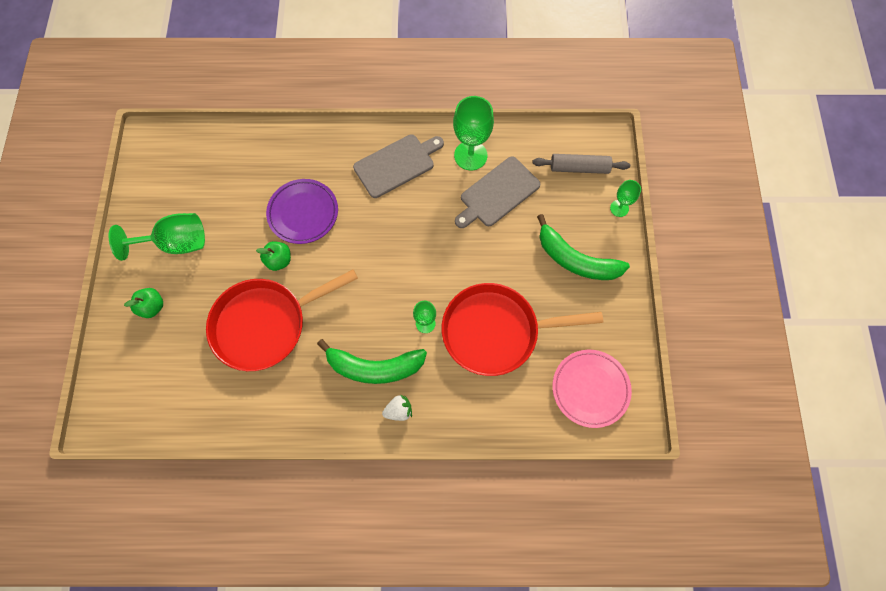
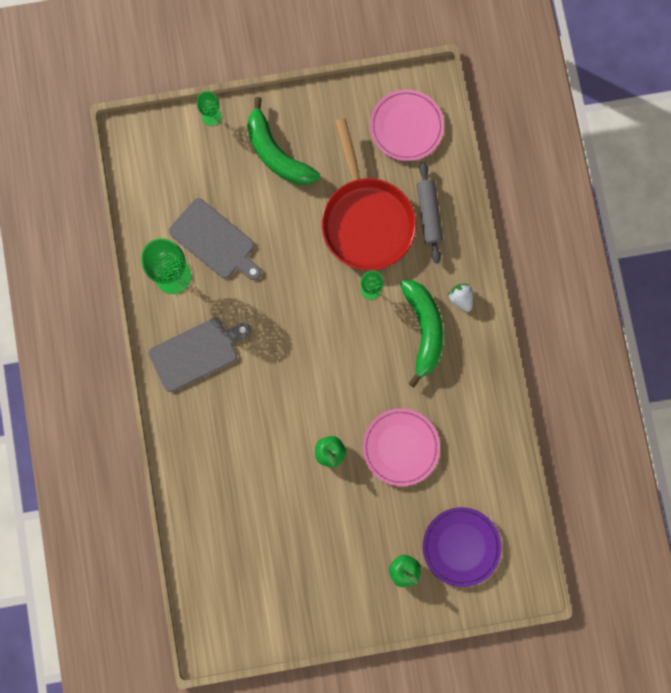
camera: 100 degrees left, 10 degrees up
green goblet [109,213,205,261] -> none
red pan [206,269,358,371] -> pink plate [362,408,440,486]
purple plate [266,179,338,244] -> purple plate moved to [423,507,501,587]
grey cutting board [353,134,444,198] -> grey cutting board turned 105 degrees clockwise [148,318,251,392]
grey rolling pin [532,154,630,174] -> grey rolling pin moved to [417,162,443,264]
green banana [537,214,630,280] -> green banana turned 120 degrees clockwise [247,97,320,185]

